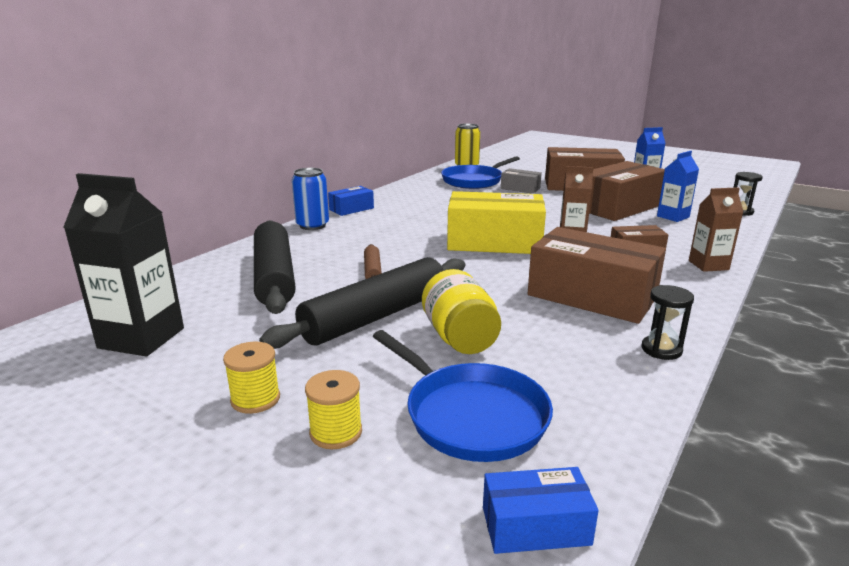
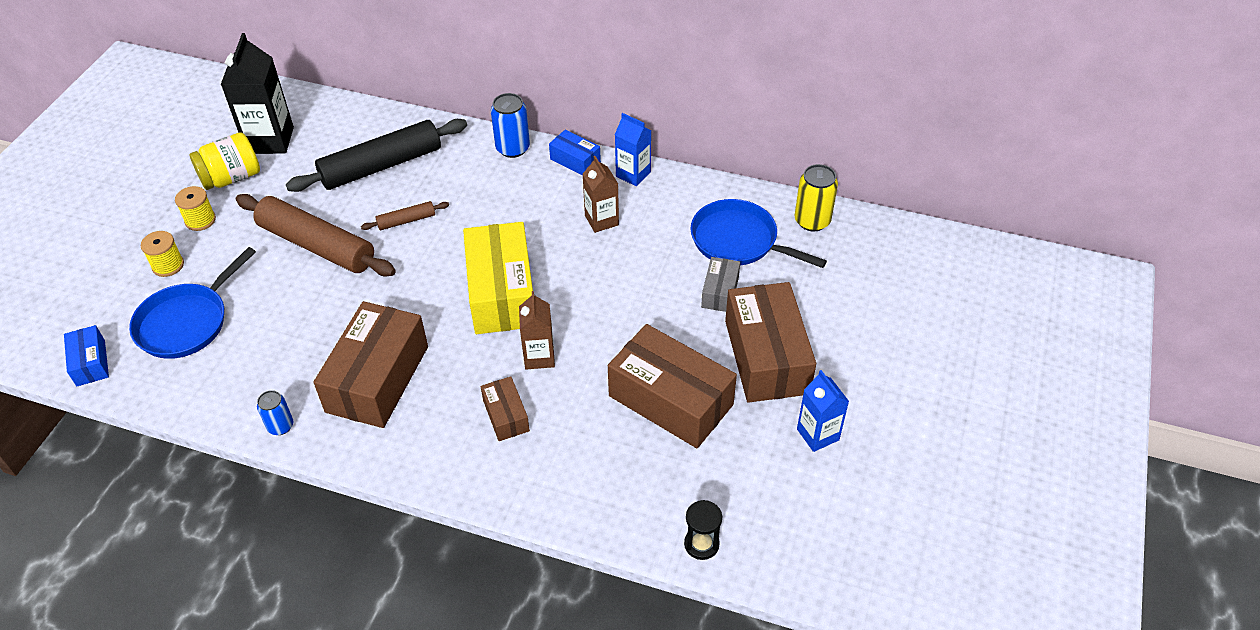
camera: 75 degrees right, 25 degrees up
black rolling pin [259,257,465,349] -> brown rolling pin [236,194,396,276]
yellow jar [422,269,501,354] -> yellow jar moved to [189,132,260,190]
black hourglass [641,285,694,360] -> blue can [257,390,293,435]
blue carton [657,151,699,222] -> blue carton moved to [615,113,652,186]
brown carton [689,187,743,272] -> brown carton moved to [583,156,619,233]

